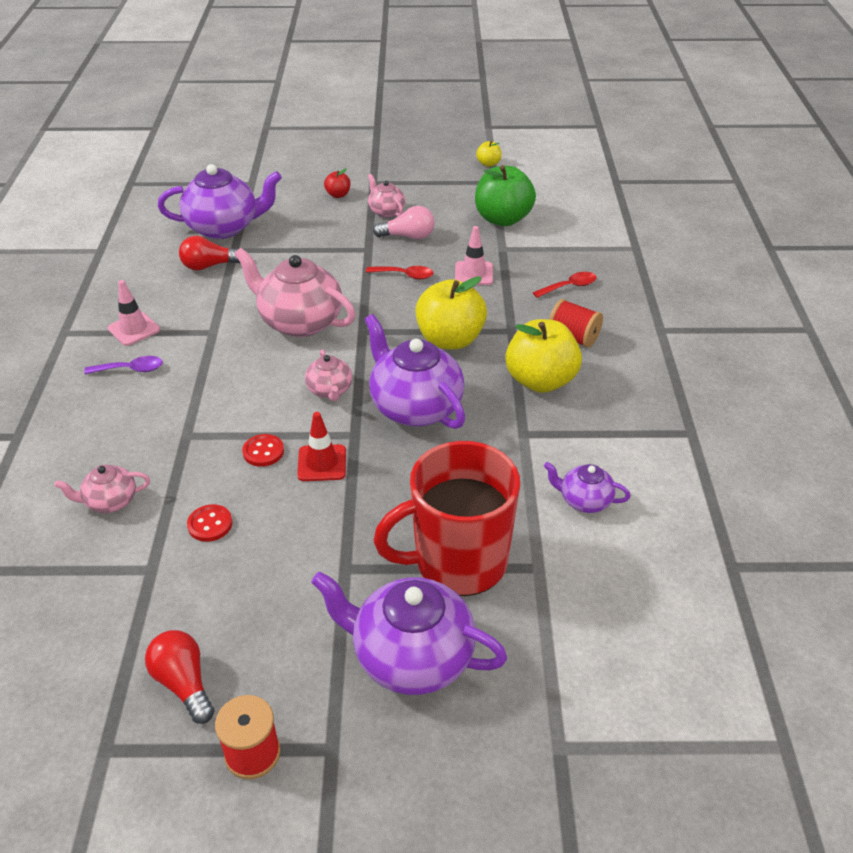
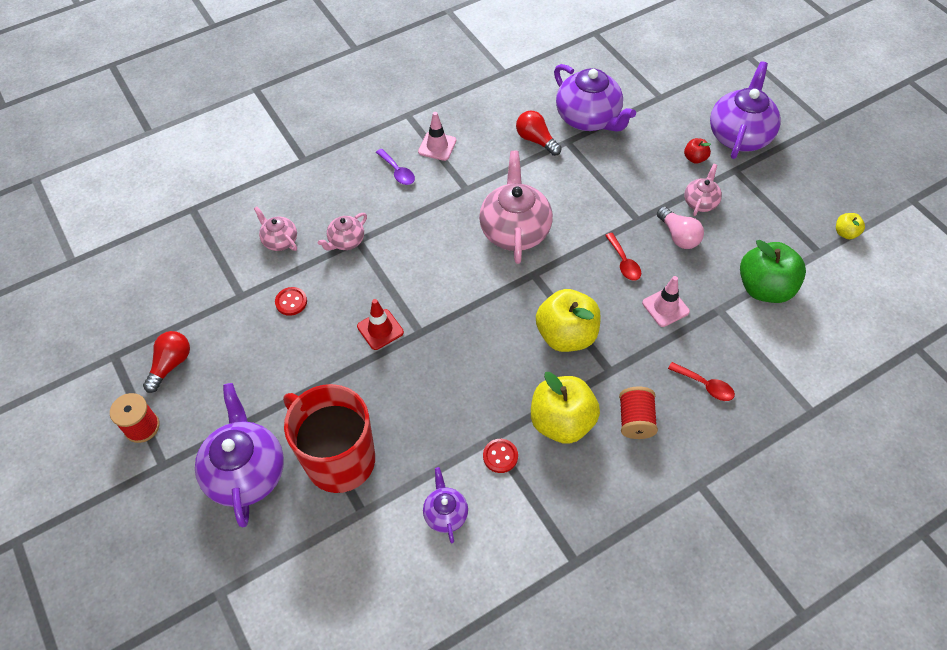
camera: 60 degrees right, 15 degrees up
red button [242,434,284,467] -> red button moved to [483,439,518,473]
pink teapot [305,349,352,401] -> pink teapot moved to [318,213,367,250]
purple teapot [365,314,465,429] -> purple teapot moved to [710,61,781,159]

